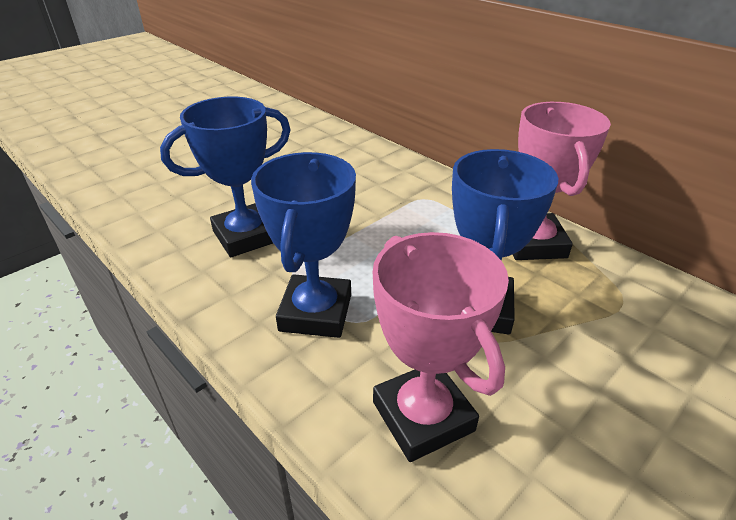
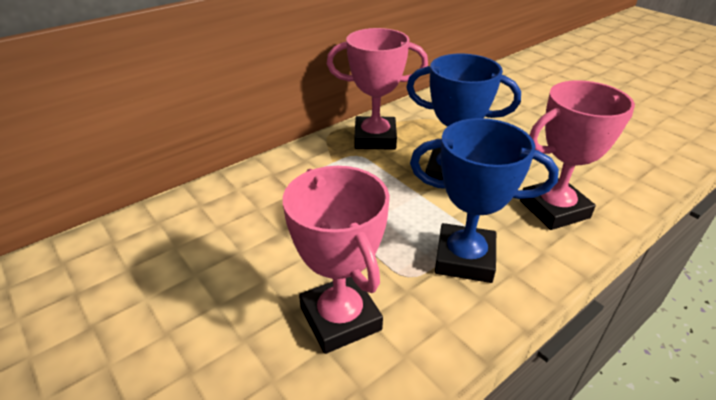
camera: 85 degrees left, 0 degrees up
blue trophy [160,97,291,257] -> pink trophy [283,166,390,354]

